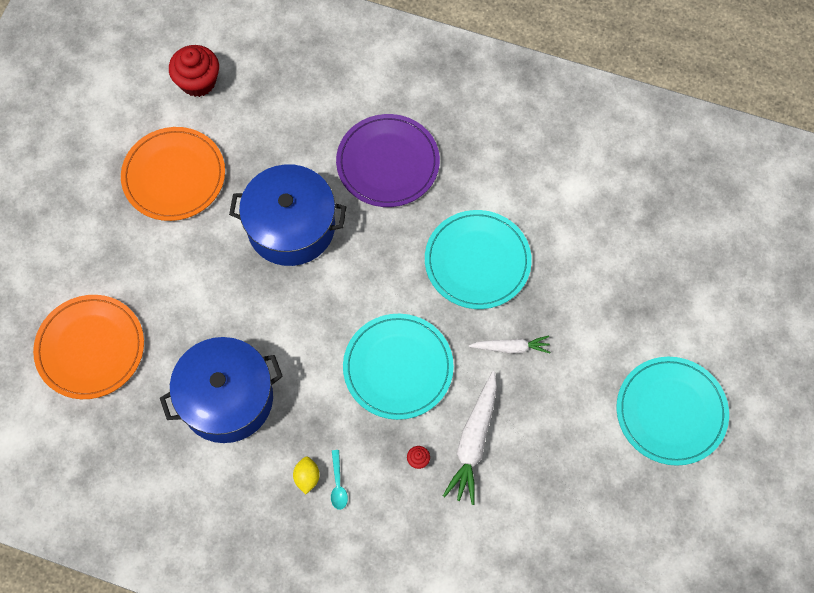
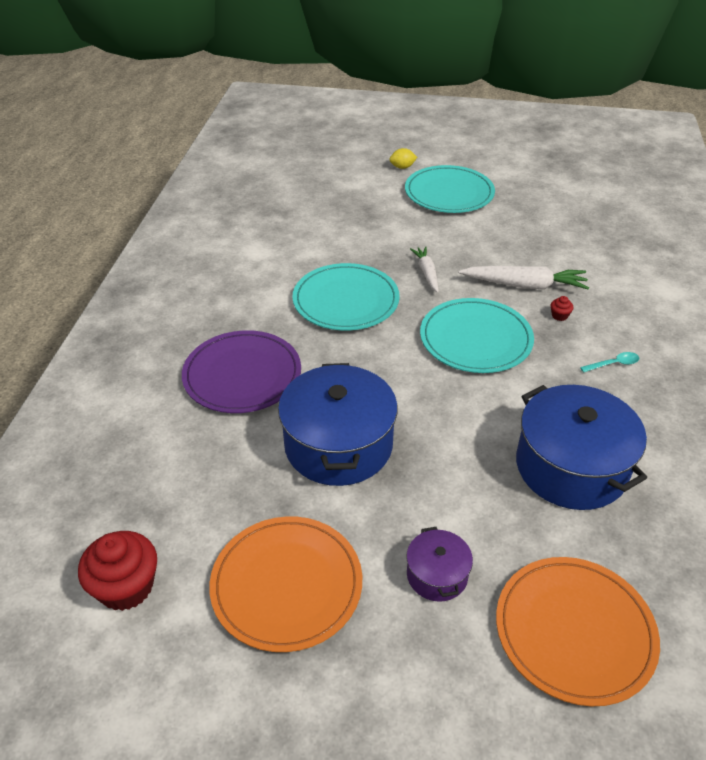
camera: 100 degrees left, 25 degrees down
yellow lemon [293,457,320,494] -> yellow lemon moved to [389,148,417,169]
none -> purple pot [406,527,473,602]

